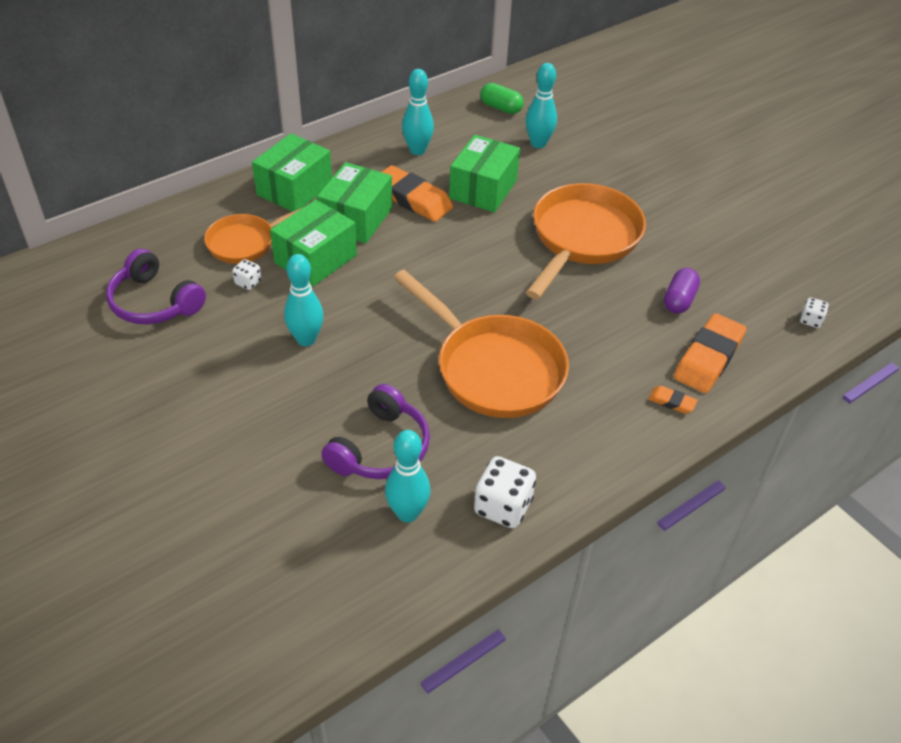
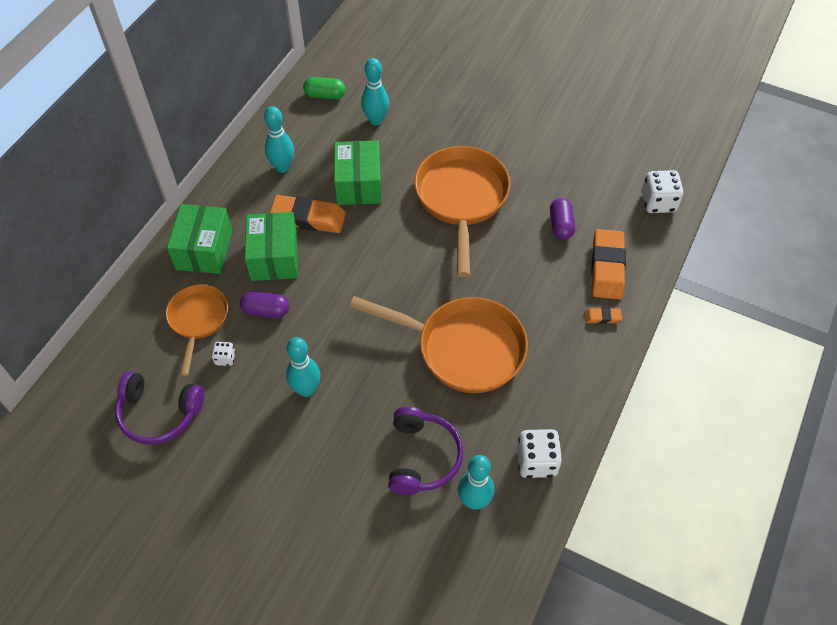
camera: 25 degrees left, 10 degrees up
orange pan [204,207,304,264] -> orange pan turned 150 degrees clockwise [166,284,228,376]
green box [270,199,357,287] -> purple capsule [240,291,289,318]
white dice [800,297,829,328] -> white dice [642,170,684,213], size x1.90

